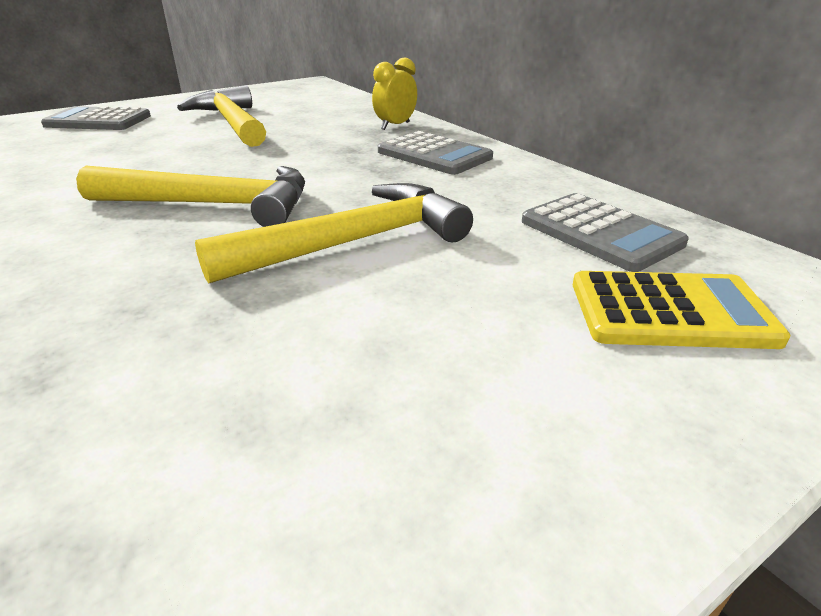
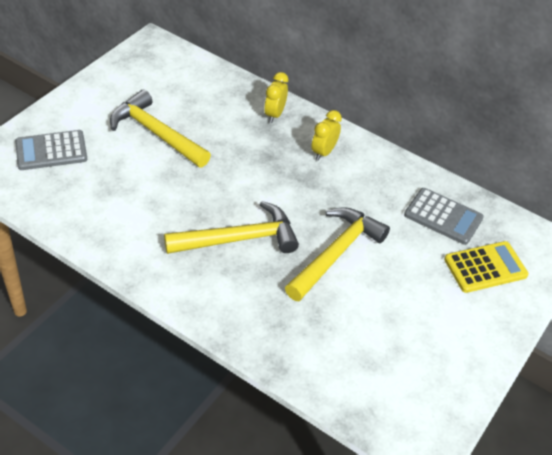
camera: 25 degrees left, 15 degrees up
grey calculator [378,131,493,175] -> yellow clock [311,110,342,161]

